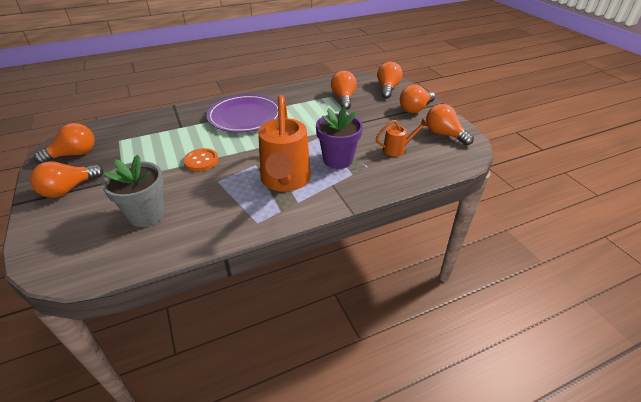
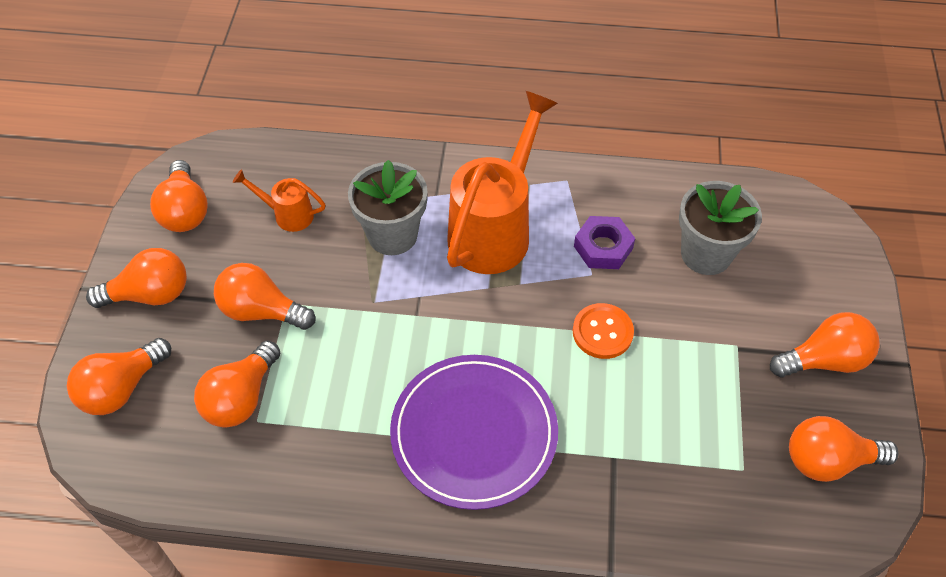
camera: 150 degrees left, 15 degrees up
purple flower pot [316,106,363,169] -> grey flower pot [348,160,428,255]
none -> orange light bulb [214,263,315,330]
none -> purple nut [574,216,635,269]

